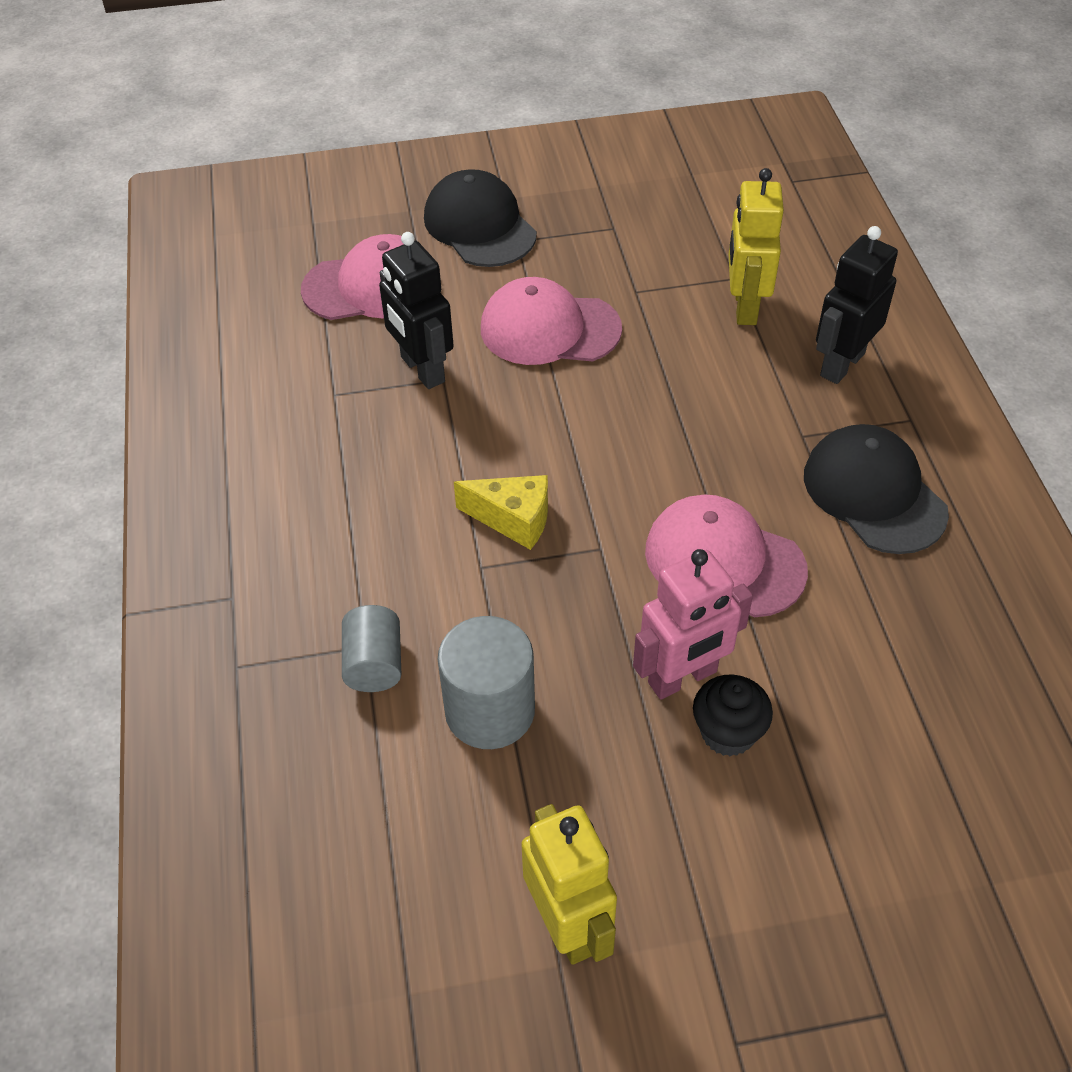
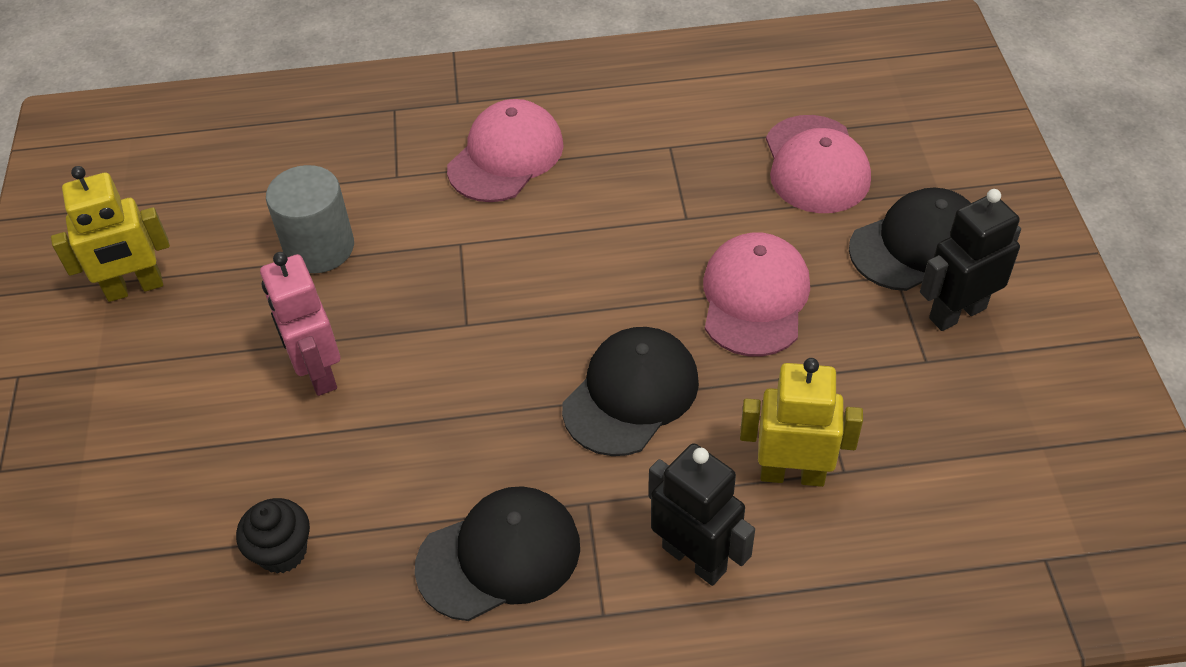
camera: 95 degrees right, 0 degrees up
grey cylinder [342,605,402,692] -> none
black robot [379,232,454,389] -> black robot moved to [920,189,1021,331]
yellow cheese [454,475,548,550] -> none
pink cap [645,495,808,617] -> pink cap moved to [447,99,564,202]
black cupcake [693,675,773,756] -> black cupcake moved to [236,498,310,574]
none -> black cap [562,327,699,456]

